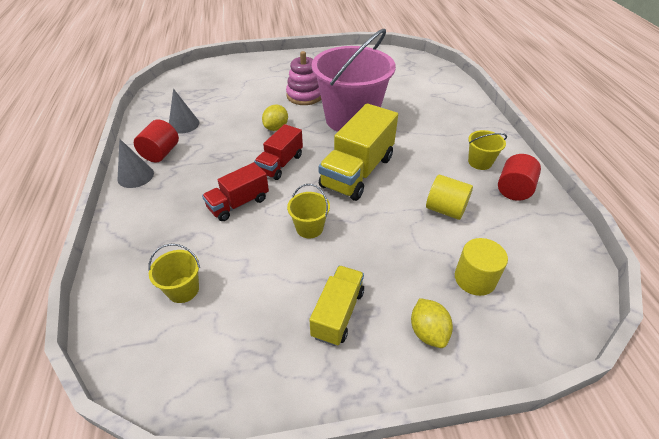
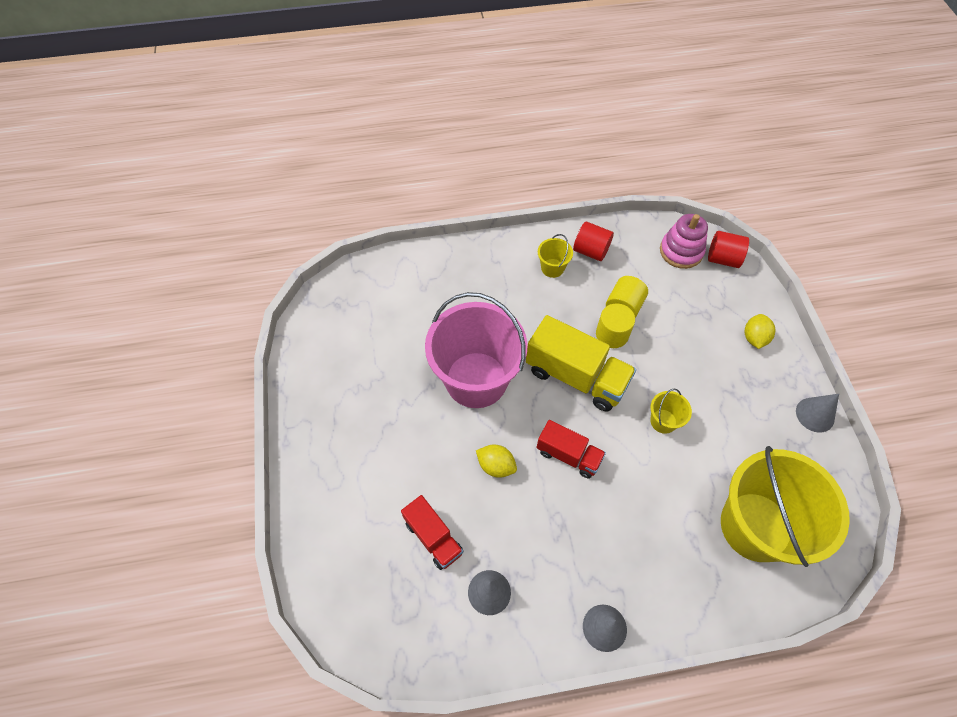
camera: 90 degrees left, 15 degrees up
red cylinder [134,119,179,162] -> red cylinder moved to [708,231,749,268]
yellow bucket [148,244,200,303] -> yellow bucket [721,446,850,567], size x2.46
red truck [202,162,269,221] -> red truck moved to [401,495,463,570]
pink stacking toy [286,51,321,105] -> pink stacking toy moved to [660,214,708,269]
yellow truck [309,266,364,346] -> none
yellow lemon [411,298,453,348] -> yellow lemon turned 60 degrees counterclockwise [745,314,776,349]
yellow cylinder [455,238,508,296] -> yellow cylinder moved to [596,303,635,348]
none -> grey cone [796,394,839,433]

